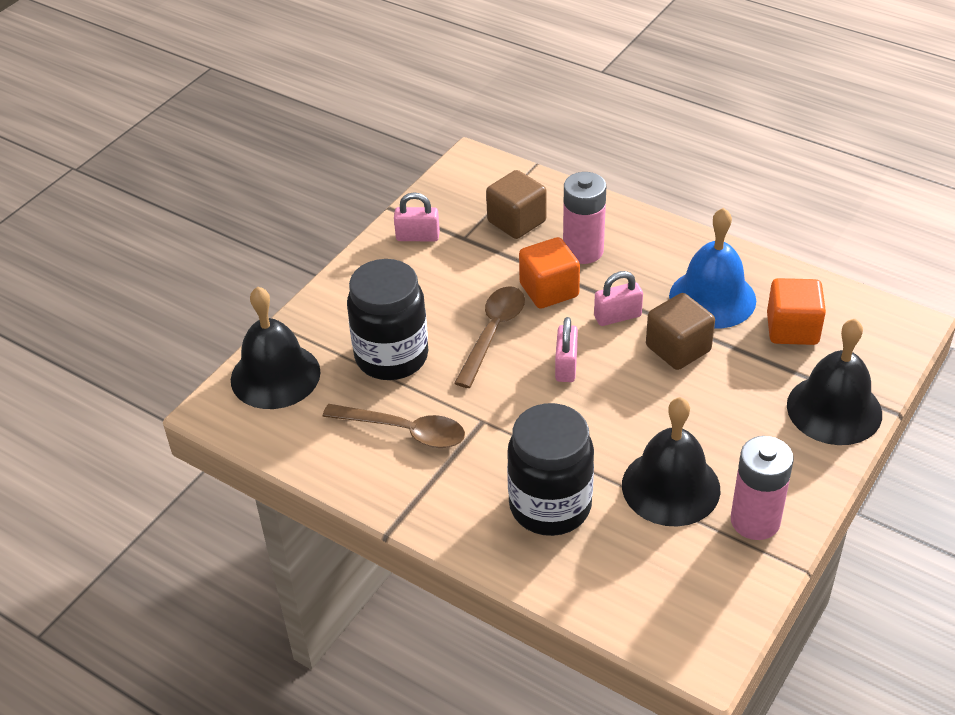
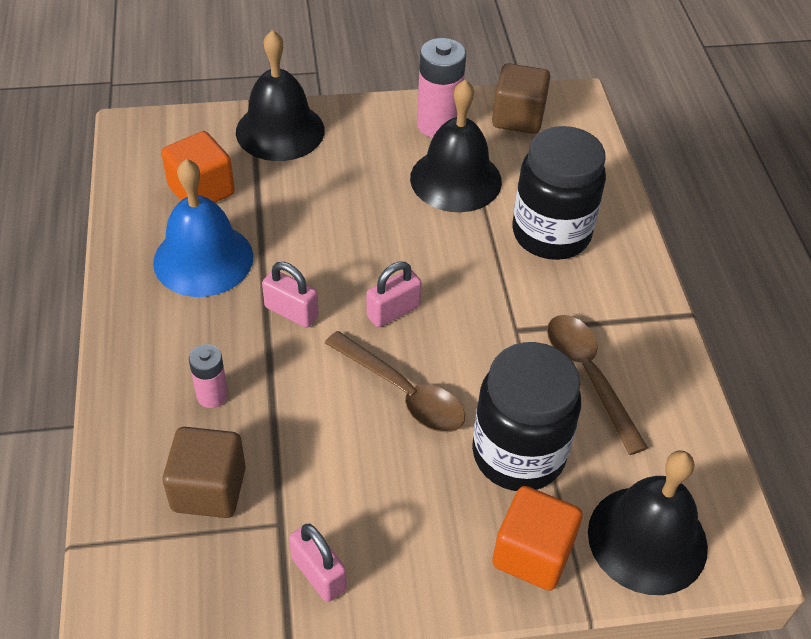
camera: 135 degrees left, 5 degrees up
brown spoon [454,286,525,388] -> brown spoon turned 120 degrees counterclockwise [325,331,465,433]
orange cube [519,237,580,309] -> orange cube moved to [492,486,583,591]
pink battery [563,172,606,264] -> pink battery [189,344,228,408], size x0.58
brown cube [646,293,715,370] -> brown cube moved to [492,63,550,134]

